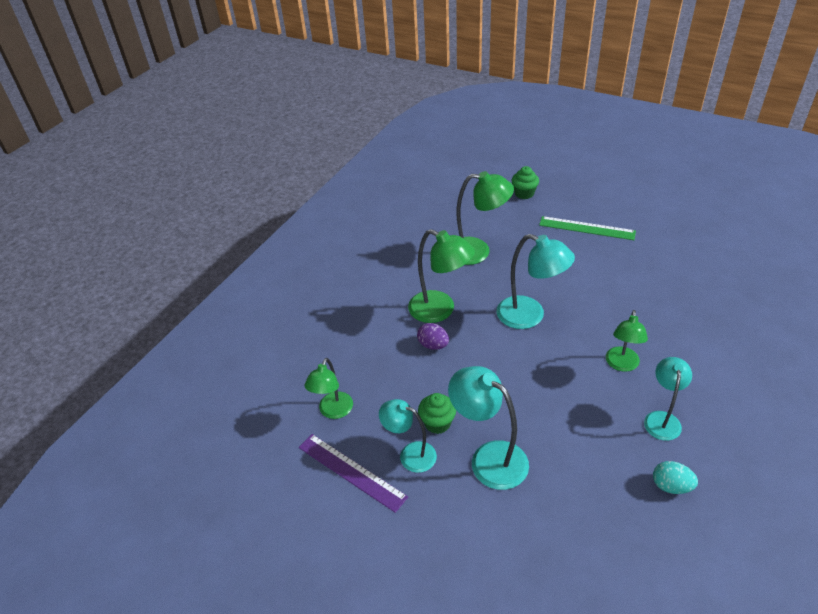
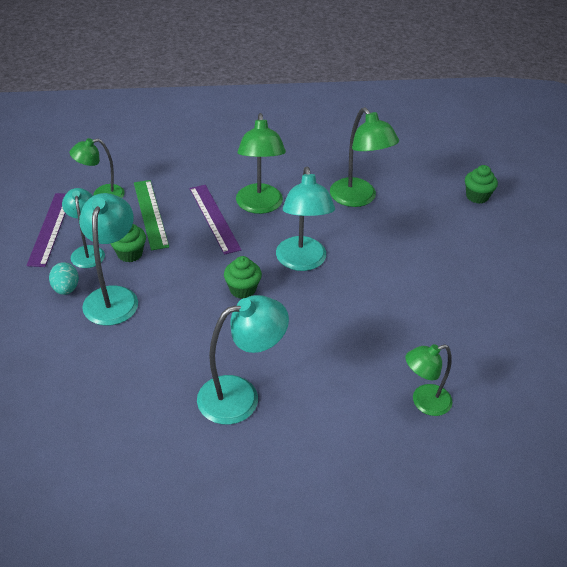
camera: 50 degrees right, 0 degrees up
purple egg [417,323,449,350] -> purple ruler [190,185,241,255]
green ruler [539,216,636,240] -> green ruler moved to [134,180,169,250]
green lamp [606,310,648,372] -> green lamp moved to [405,344,453,416]
turquoise lamp [644,357,692,441] -> turquoise lamp [197,295,289,425], size x1.53
turquoise egg [653,461,698,494] -> turquoise egg moved to [49,262,79,295]
none -> green cupcake [224,256,262,299]

